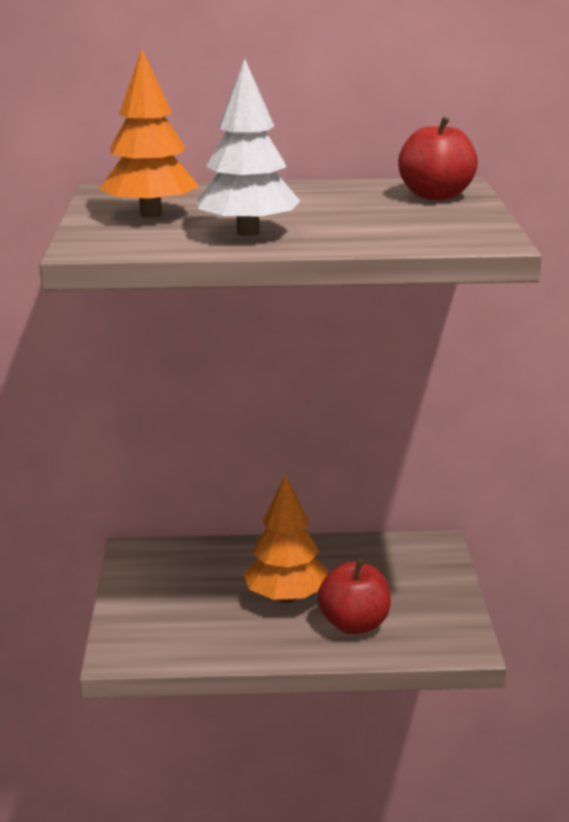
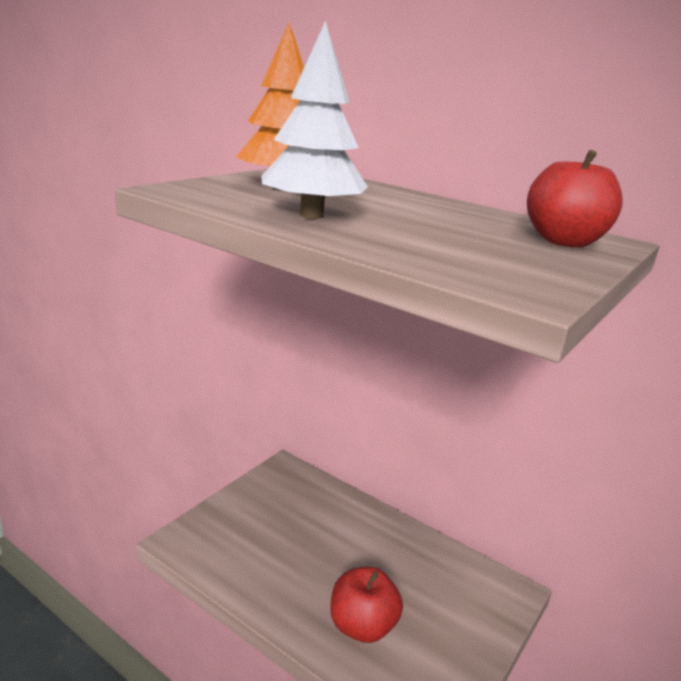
camera: 35 degrees right, 0 degrees up
orange tree [243,474,328,603] -> none

